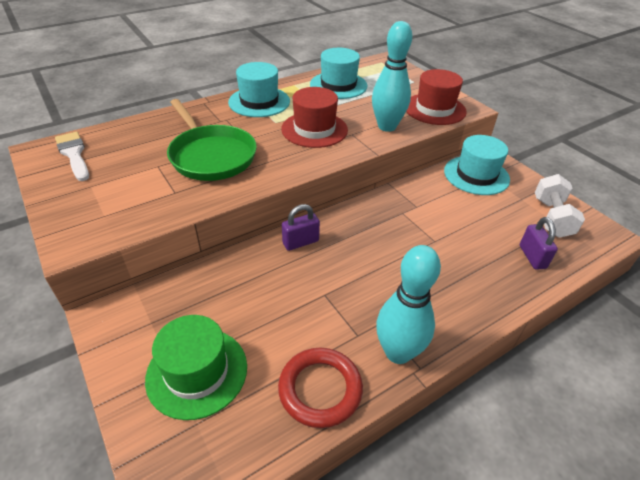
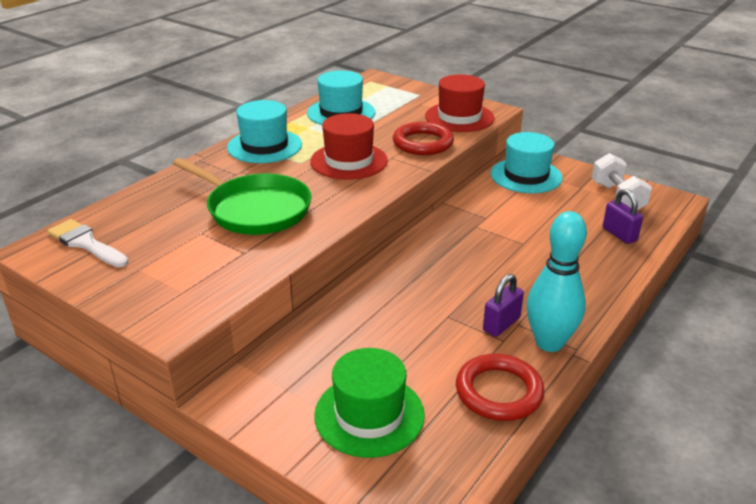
camera: 20 degrees left, 10 degrees down
purple padlock [282,204,320,251] -> purple padlock moved to [483,274,524,337]
turquoise bowling pin [372,21,412,132] -> red ring [393,122,454,155]

